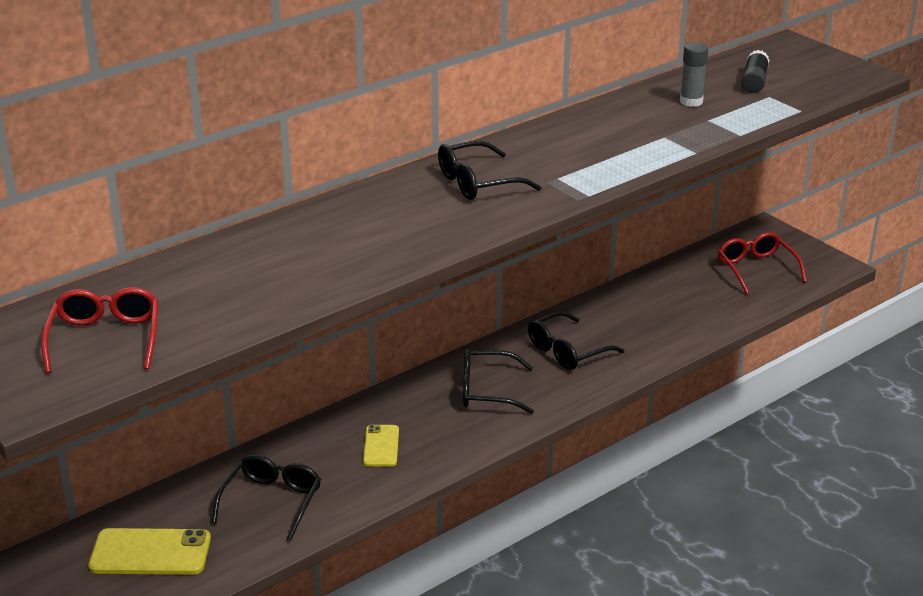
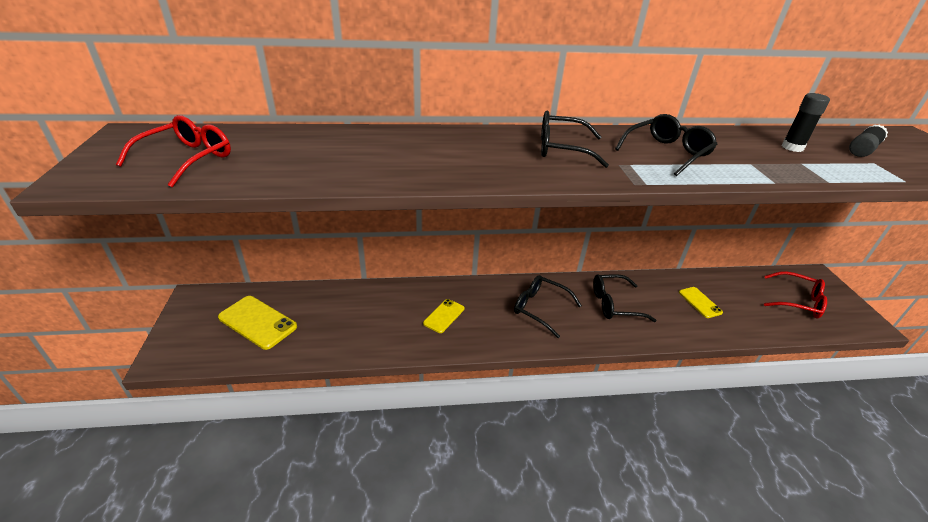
camera: 30 degrees right, 5 degrees up
black glasses [211,454,321,541] -> black glasses moved to [615,114,717,176]
grey glue stick [680,42,709,107] -> black glue stick [782,93,830,152]
red glasses [718,232,807,294] -> red glasses turned 105 degrees clockwise [764,271,827,318]
none -> yellow phone [679,287,723,318]

